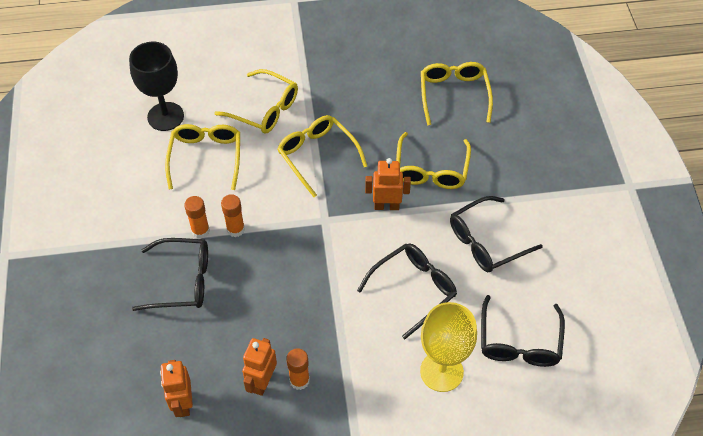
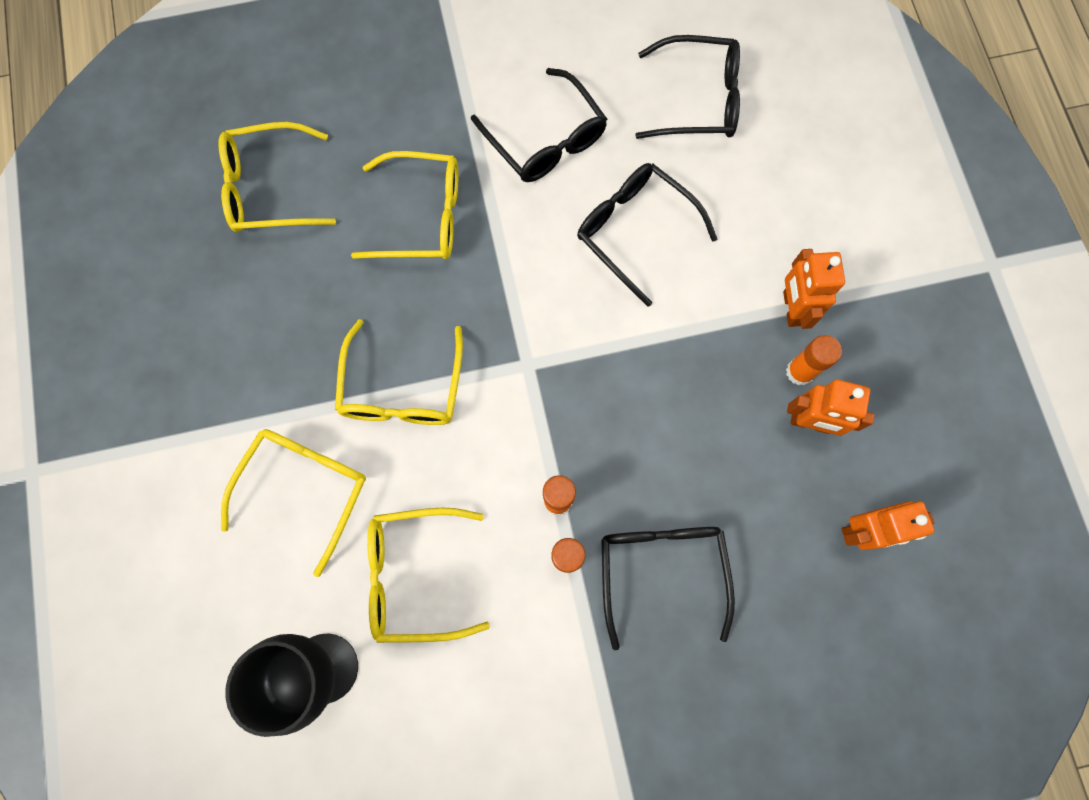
camera: 95 degrees left, 20 degrees up
yellow glasses [277,115,367,197] -> yellow glasses turned 45 degrees counterclockwise [335,319,463,425]
orange robot [365,158,411,210] -> orange robot moved to [783,249,845,329]
yellow goblet [420,302,477,392] -> none

